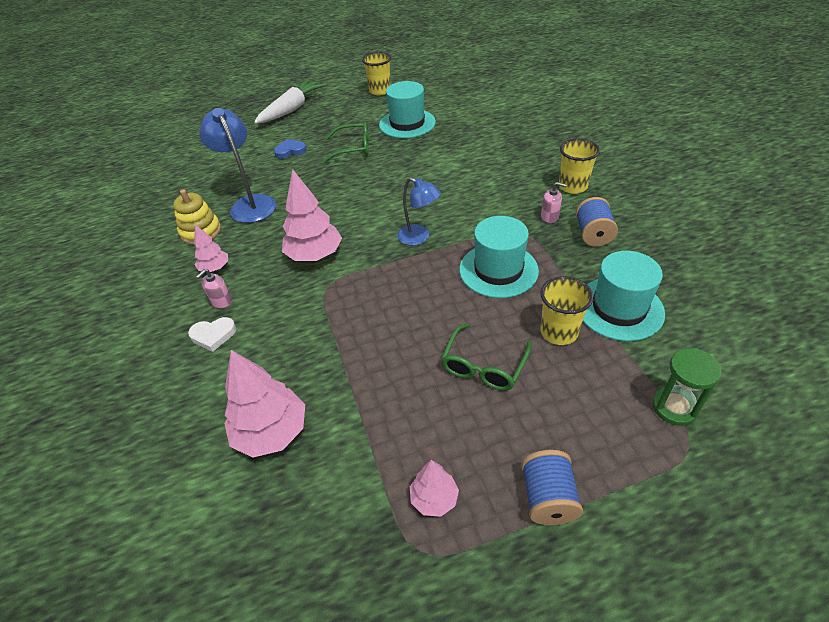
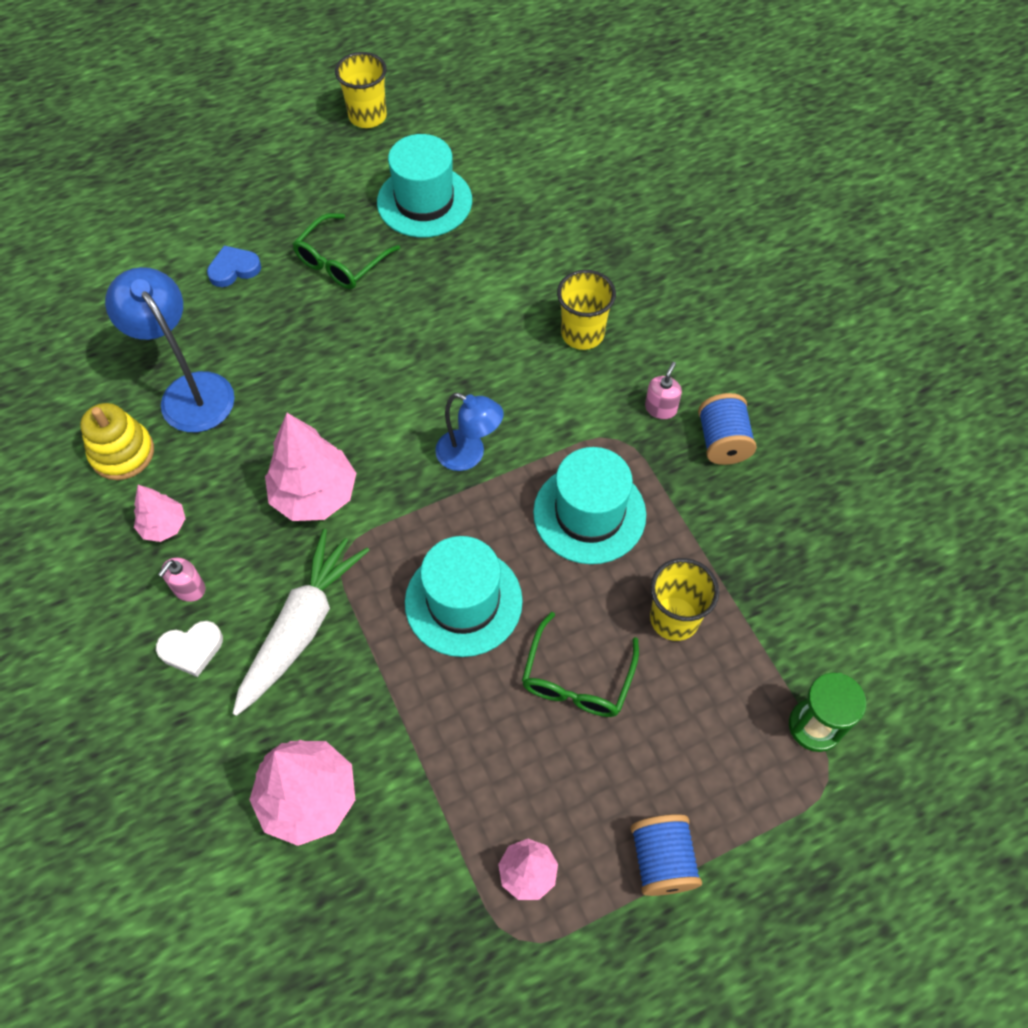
camera: 10 degrees left, 15 degrees up
white carrot [254,79,326,124] -> white carrot moved to [233,529,369,716]
green glasses [324,121,369,163] -> green glasses turned 135 degrees clockwise [293,213,400,289]
pink soap dispenser [541,182,566,223] -> pink soap dispenser turned 75 degrees counterclockwise [645,362,682,419]
yellow cup [559,139,600,194] -> yellow cup moved to [557,270,616,350]
turquoise hat [583,251,665,341] -> turquoise hat moved to [405,536,523,657]

